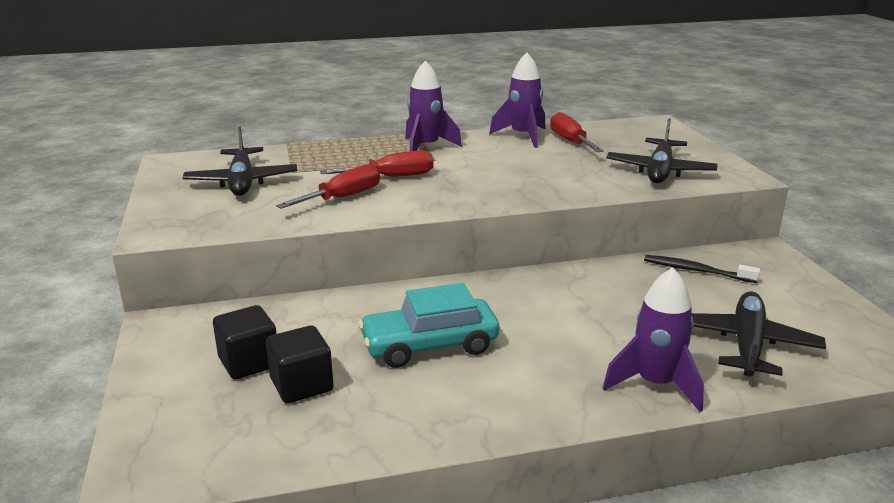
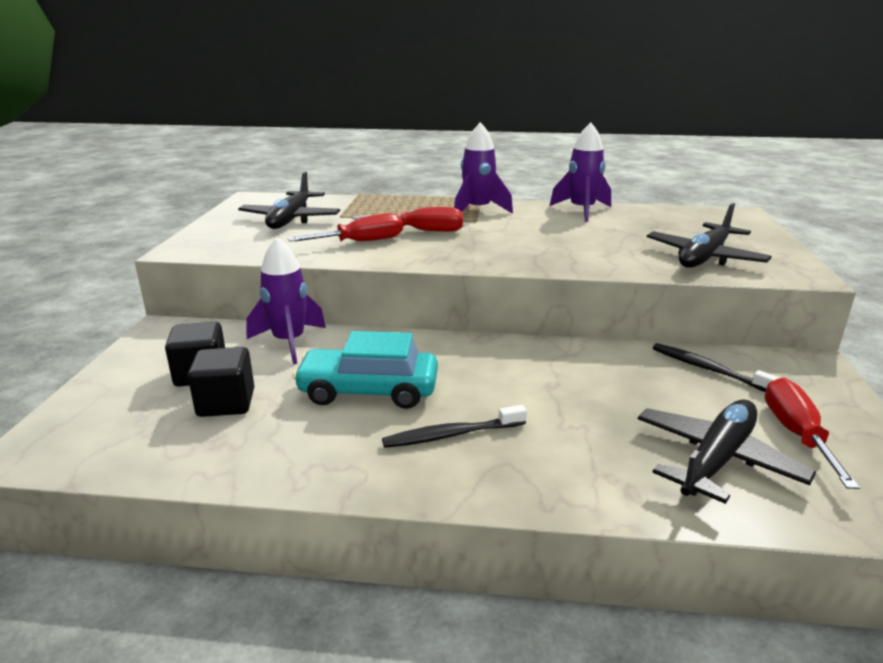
camera: 20 degrees right, 0 degrees up
red screwdriver [550,112,604,152] -> red screwdriver moved to [765,378,860,489]
purple rocket [603,267,704,412] -> purple rocket moved to [246,237,326,364]
none -> black toothbrush [382,405,527,448]

